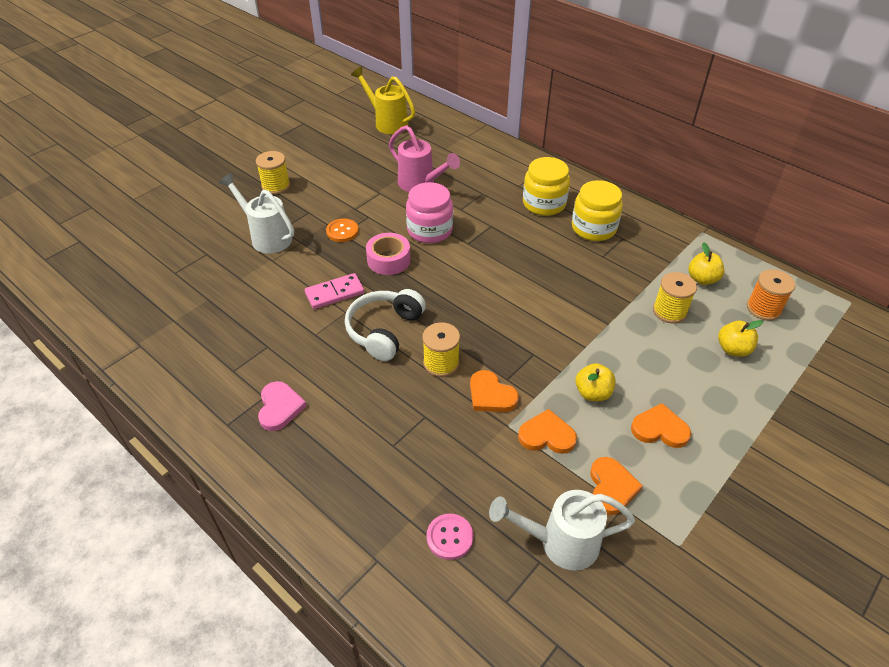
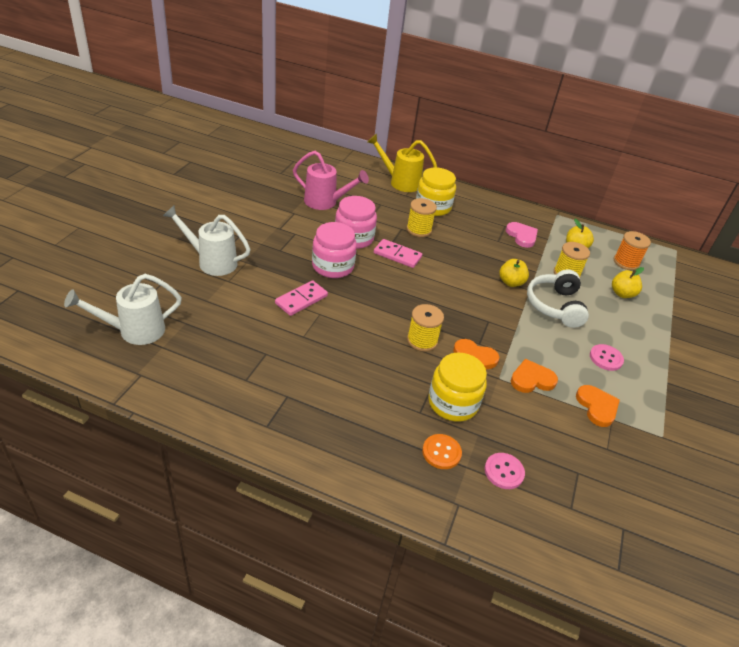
camera: 25 degrees left, 5 degrees down
yellow spool [256,151,290,195] -> yellow spool moved to [407,198,437,237]
pink heart [258,381,307,431] -> pink heart moved to [506,222,538,248]
orange button [326,218,359,242] -> orange button moved to [422,434,462,469]
white headphones [345,289,426,361] -> white headphones moved to [527,270,589,328]
yellow watering can [351,67,415,134] -> yellow watering can moved to [367,134,437,192]
pink tape [366,233,411,275] -> pink jar [312,222,357,278]
white watering can [489,490,635,571] -> white watering can moved to [64,274,182,345]
yellow jar [572,180,623,241] -> yellow jar moved to [428,352,487,422]
yellow apple [575,363,616,401] -> yellow apple moved to [499,259,529,287]
orange heart [631,403,691,448] -> pink button [590,344,624,371]
none -> pink domino [374,239,422,268]

